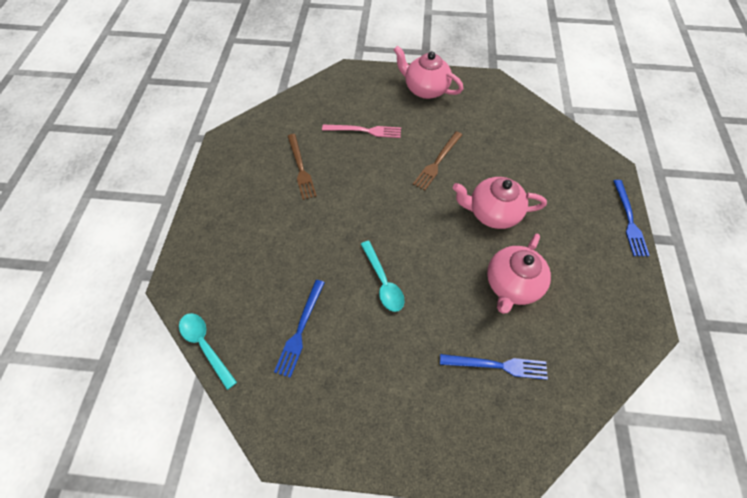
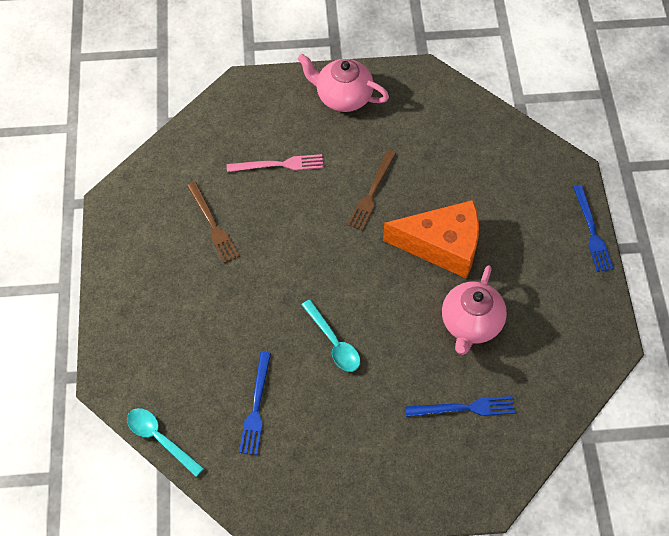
camera: 10 degrees left, 0 degrees up
pink teapot [453,177,547,229] -> orange cheese [383,200,479,279]

